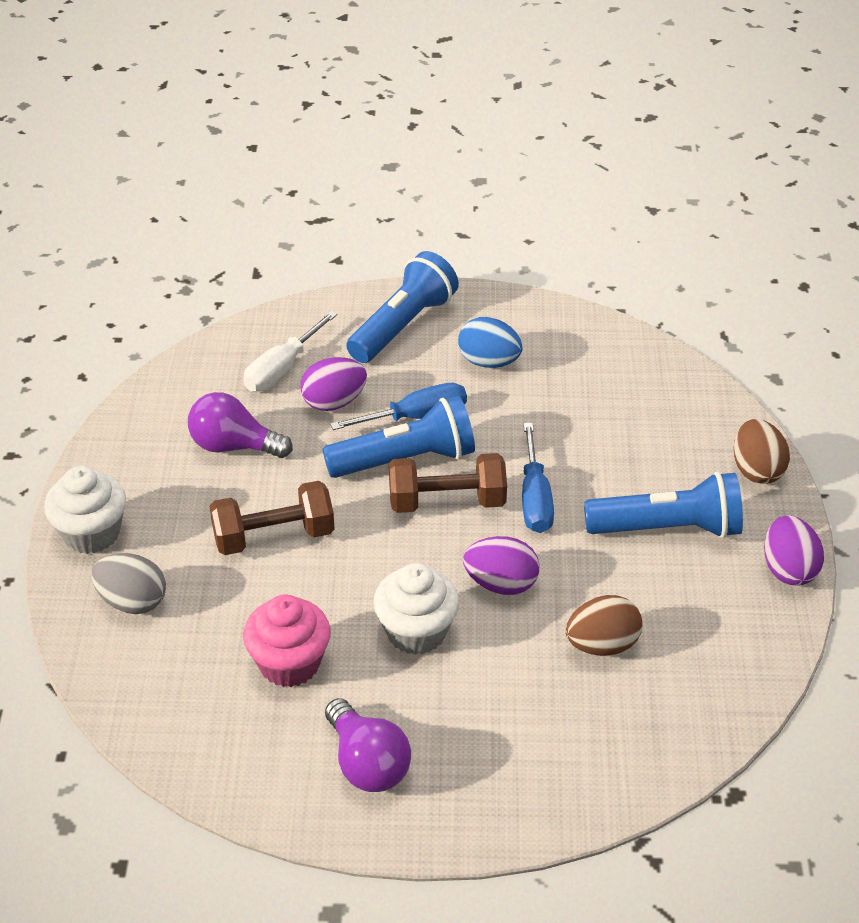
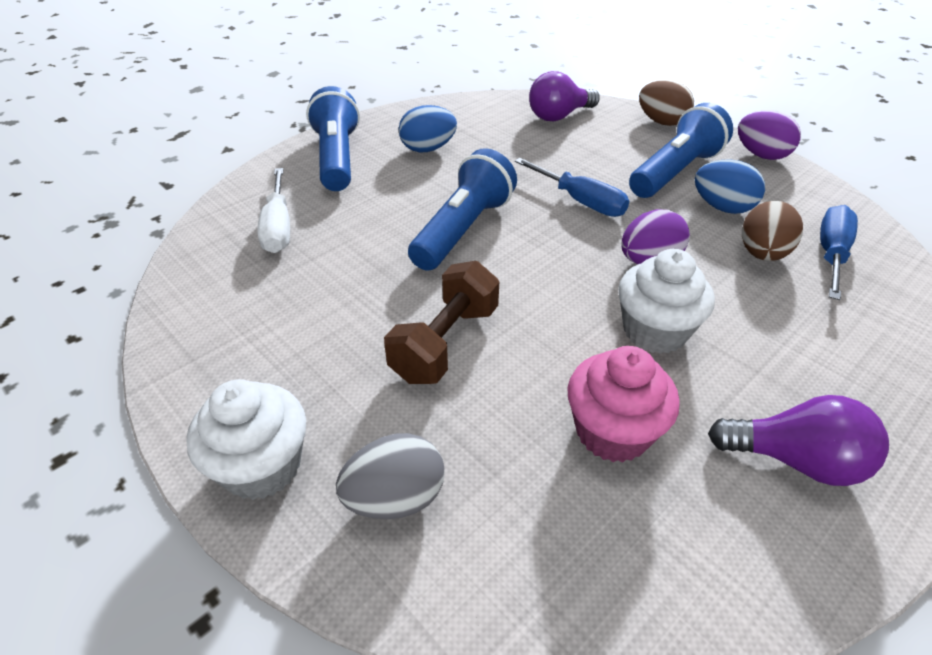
camera: 45 degrees left, 0 degrees up
purple light bulb [188,392,293,458] -> purple light bulb moved to [529,71,600,121]
purple egg [300,357,367,411] -> none
blue screwdriver [330,383,467,430] -> blue screwdriver moved to [820,205,858,300]
brown dumbbell [389,453,507,513] -> none
none -> blue egg [695,160,765,214]

